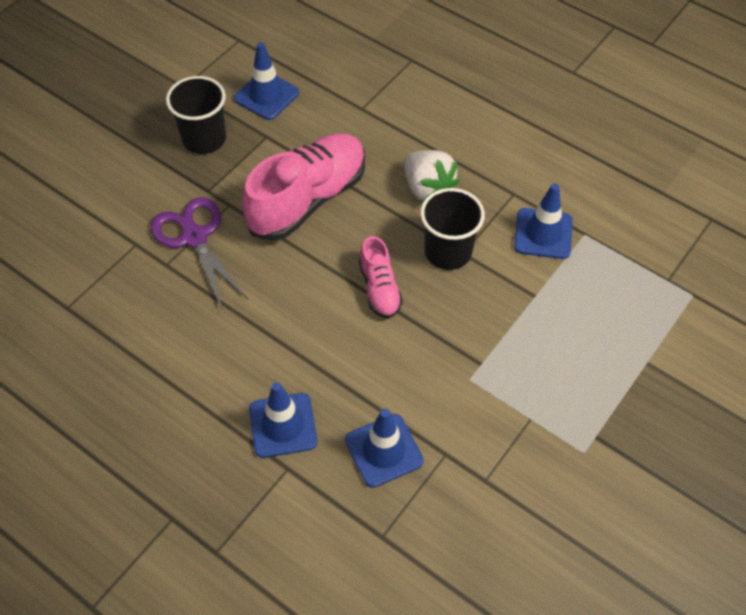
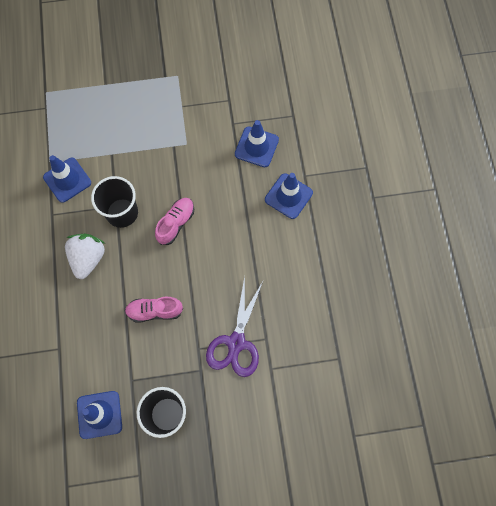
camera: 135 degrees left, 15 degrees up
pink shoe [242,133,365,241] -> pink shoe [125,297,183,323], size x0.51

